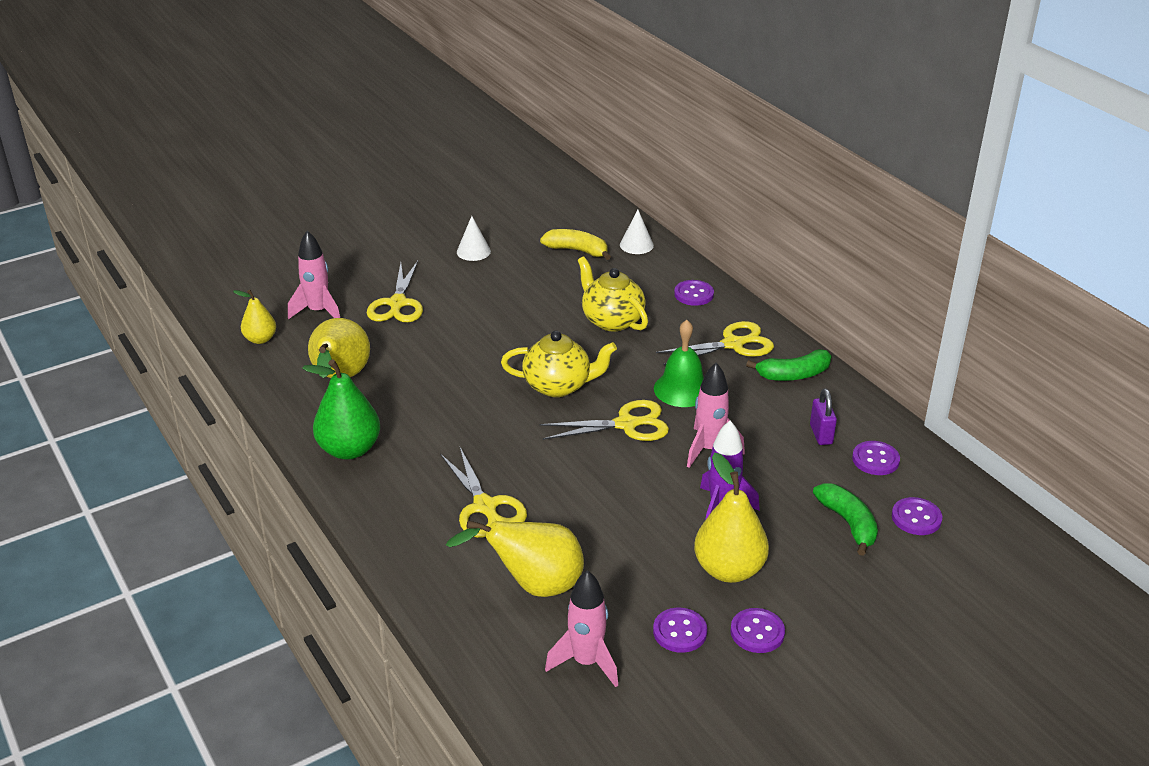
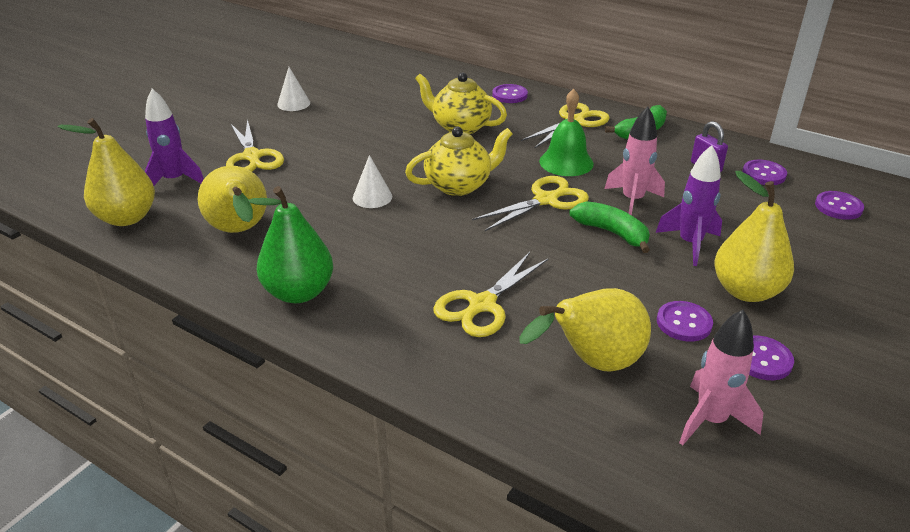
camera: 25 degrees left, 0 degrees up
yellow pear [233,290,276,344] -> yellow pear [58,118,155,226], size x1.70
pink rocket [288,231,340,319] -> purple rocket [144,89,204,186]
yellow scissors [440,447,527,538] -> yellow scissors turned 90 degrees clockwise [433,252,549,337]
yellow banana [540,229,611,260] -> none
white cone [620,210,654,254] -> white cone moved to [353,155,392,208]
purple button [730,608,785,653] -> purple button moved to [657,301,713,342]
green banana [813,483,878,556] -> green banana moved to [569,201,650,253]

